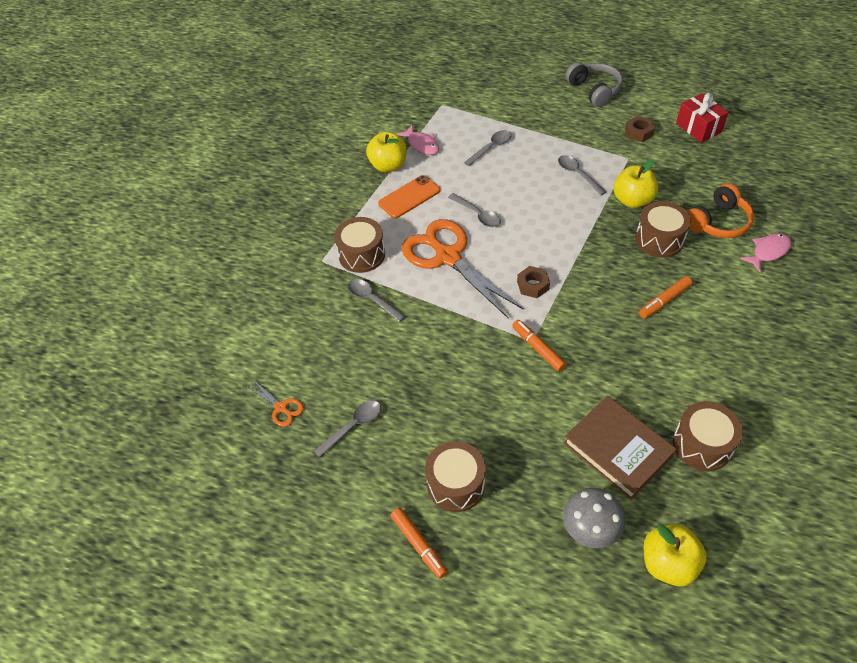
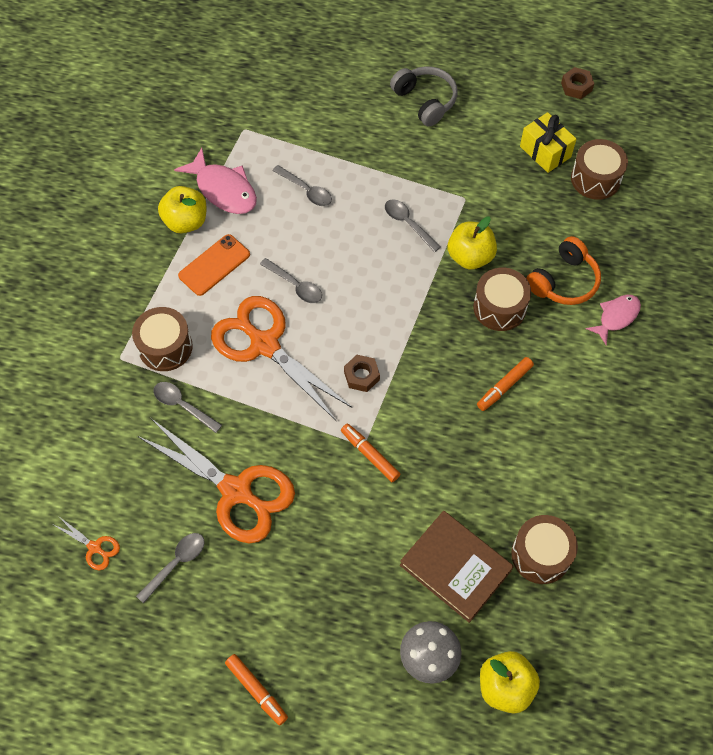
camera: 10 degrees left, 10 degrees up
pink fish [397,125,439,155] -> pink fish [174,148,257,214], size x1.55
brown drum [425,441,486,512] -> brown drum moved to [571,139,628,200]
grey spoon [464,130,512,166] -> grey spoon turned 90 degrees clockwise [272,165,332,206]
brown nut [625,116,655,142] -> brown nut moved to [561,67,594,99]
red gift [676,93,728,143] -> yellow gift [520,112,576,173]
none -> orange scissors [137,419,295,543]

